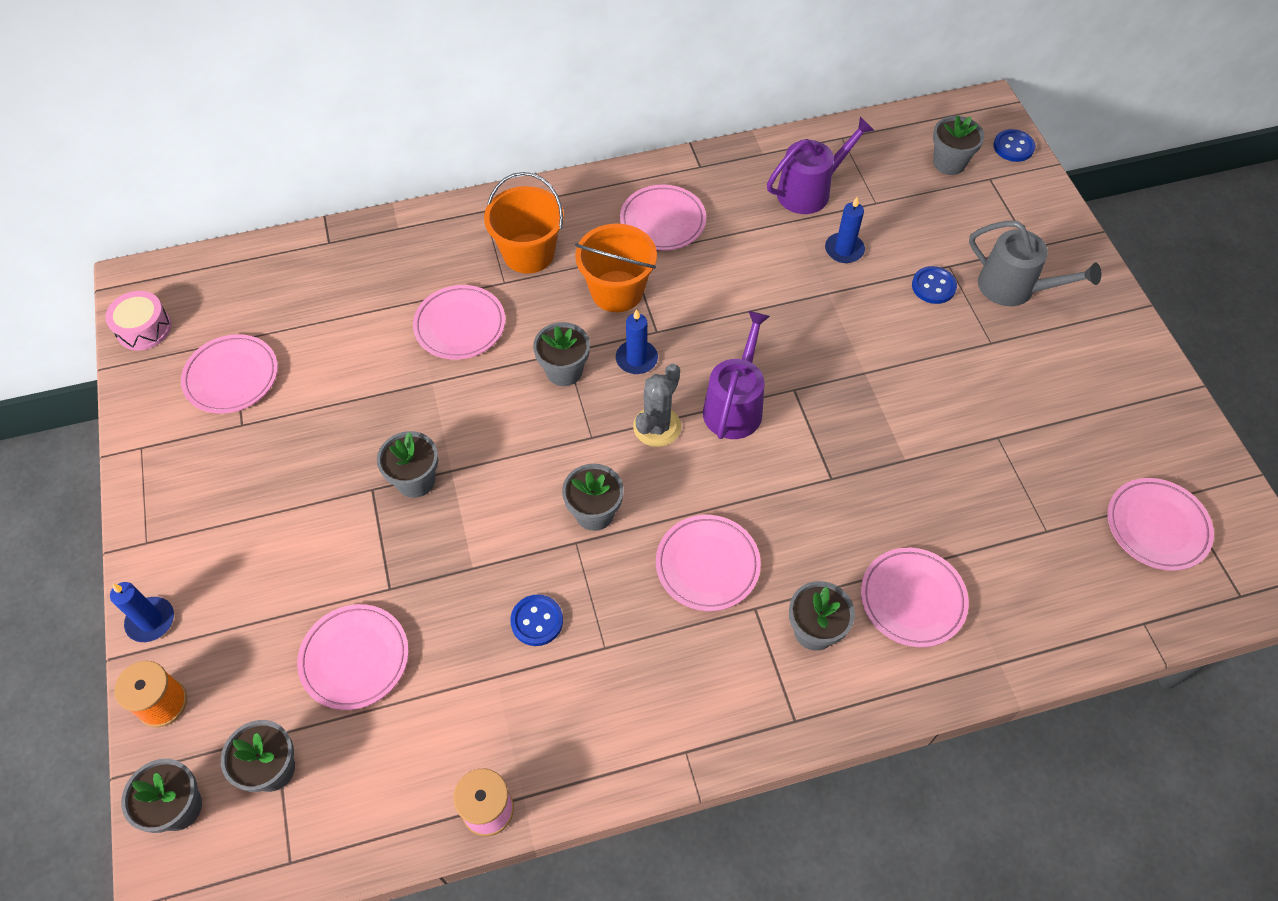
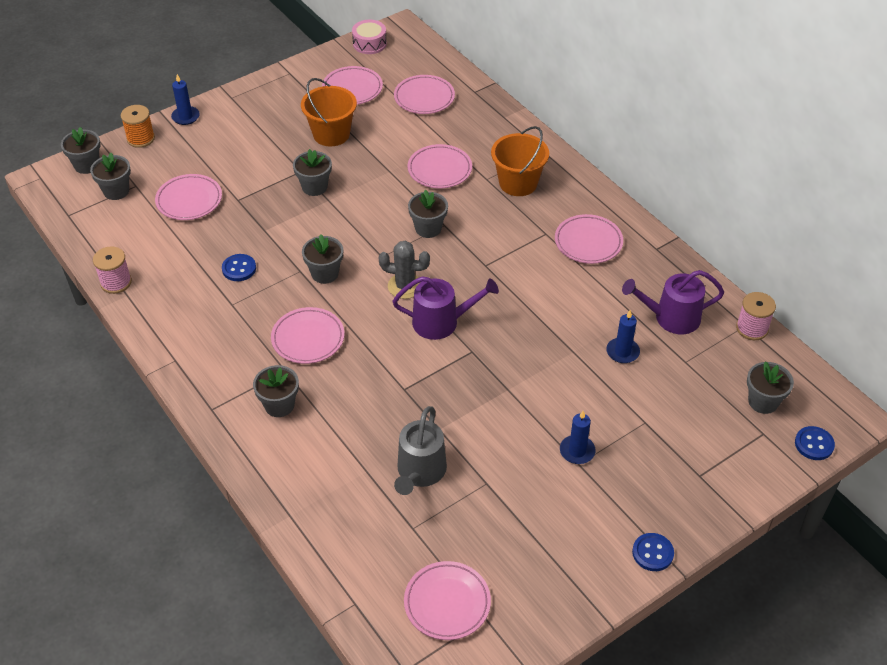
camera: 70 degrees right, 10 degrees down
orange bucket [575,224,657,312] -> orange bucket moved to [301,78,357,146]
blue candle [616,309,658,374] -> blue candle moved to [560,411,596,464]
purple watering can [767,117,875,214] -> purple watering can turned 135 degrees clockwise [622,270,724,334]
pink plate [861,548,969,647] -> pink plate moved to [394,75,455,114]
blue button [912,266,957,304] -> blue button moved to [632,533,674,571]
grey watering can [969,221,1101,306] -> grey watering can moved to [394,406,447,495]
none -> pink spool [736,292,776,340]

